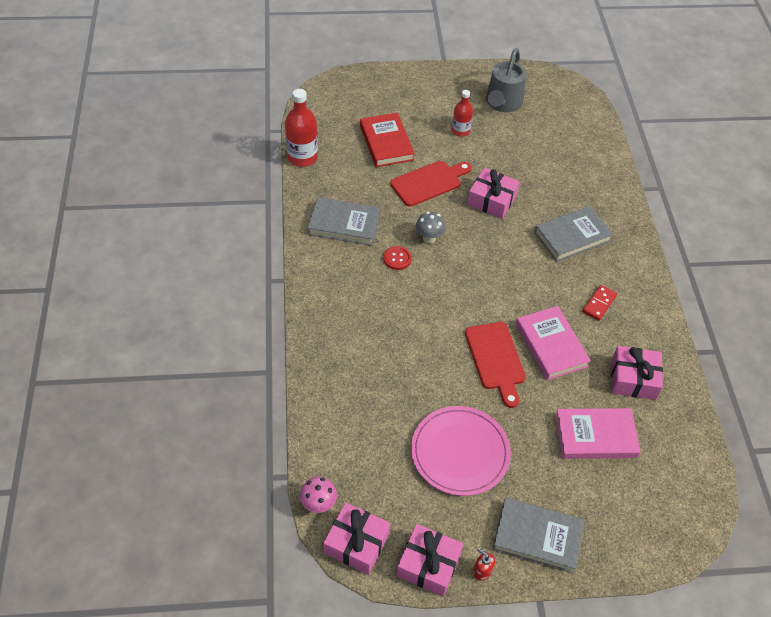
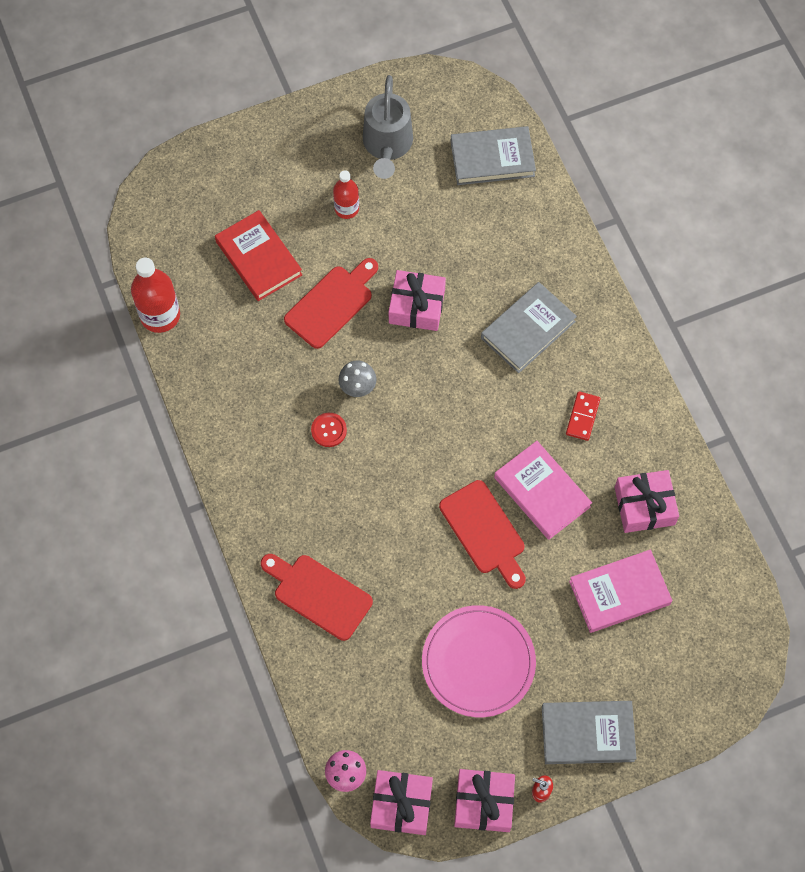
camera: 15 degrees left, 15 degrees up
grey book [308,197,380,246] -> grey book moved to [450,126,536,185]
none -> red cutting board [261,554,373,641]

